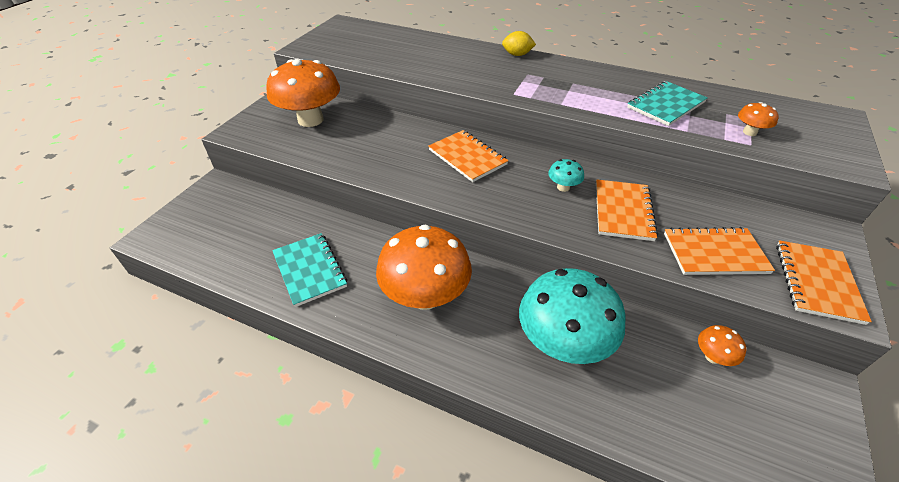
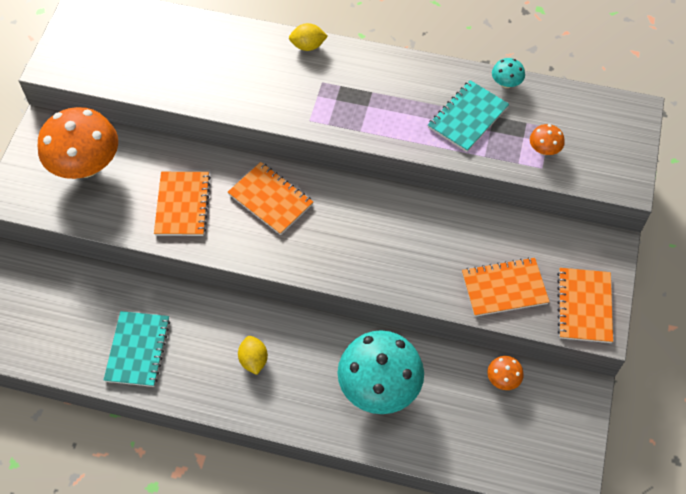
camera: 10 degrees left, 15 degrees up
turquoise notebook [272,233,347,307] -> turquoise notebook turned 45 degrees clockwise [104,311,170,387]
orange mushroom [376,225,472,310] -> yellow lemon [238,336,268,375]
turquoise mushroom [548,159,584,192] -> turquoise mushroom moved to [492,58,525,88]
orange notebook [596,180,658,241] -> orange notebook moved to [154,172,211,236]

